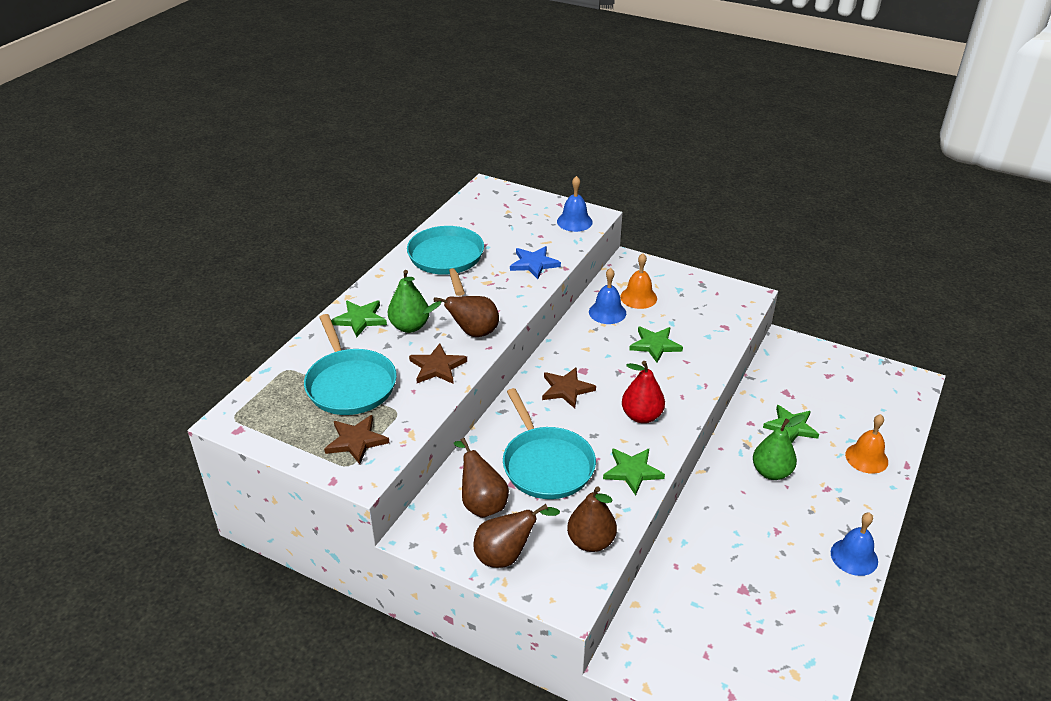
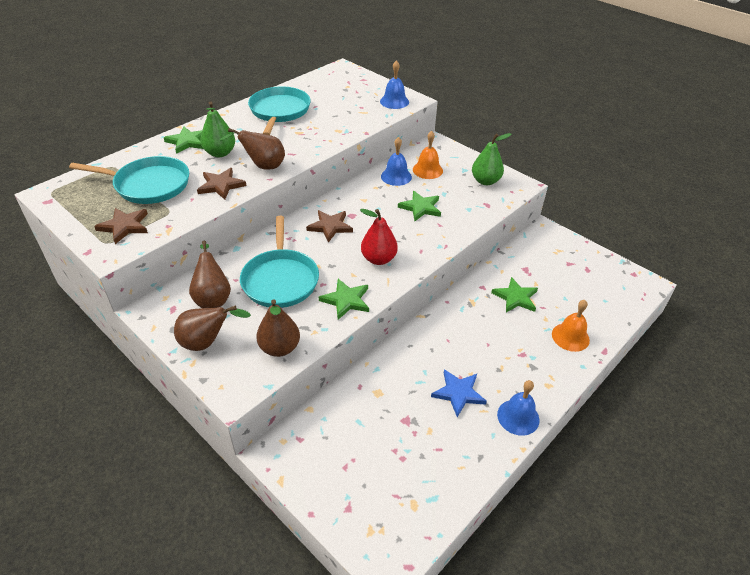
camera: 15 degrees right, 5 degrees up
turquoise pan [304,314,397,415] -> turquoise pan turned 75 degrees counterclockwise [69,156,189,204]
blue star [510,246,561,279] -> blue star moved to [431,369,487,417]
green pear [753,414,805,480] -> green pear moved to [472,133,511,185]

